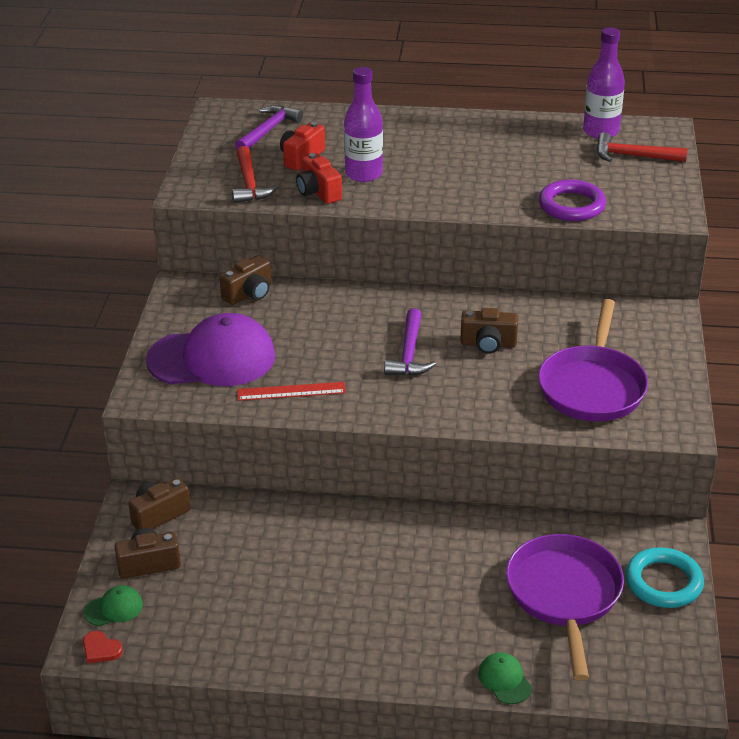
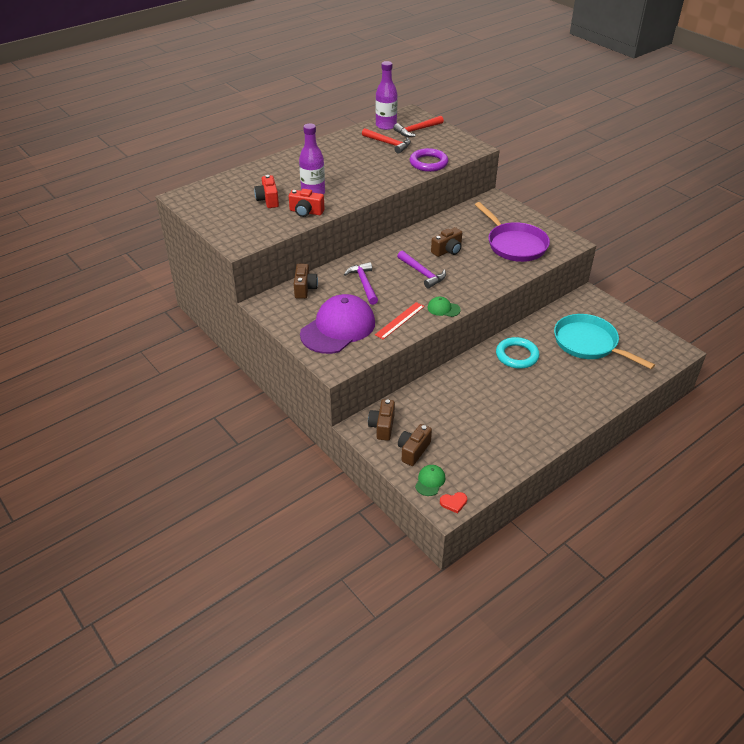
camera: 45 degrees left, 5 degrees up
red hammer [232,146,278,203] -> red hammer moved to [362,128,411,154]
purple hammer [235,105,303,149] -> purple hammer moved to [344,262,378,305]
green cap [478,653,532,704] -> green cap moved to [427,297,461,317]
purple pan [506,534,624,681] -> turquoise pan [554,314,655,369]
turquoise ring [625,547,704,608] -> turquoise ring moved to [496,337,540,369]

